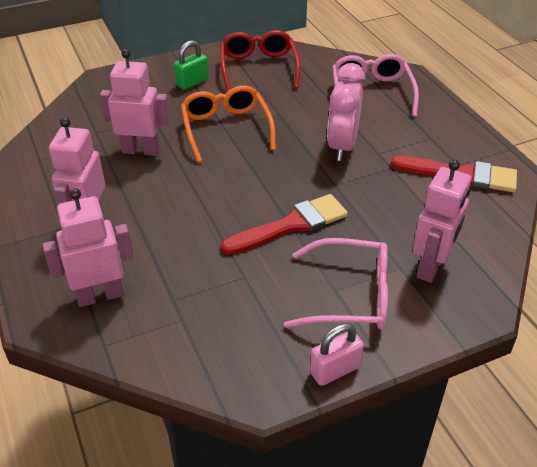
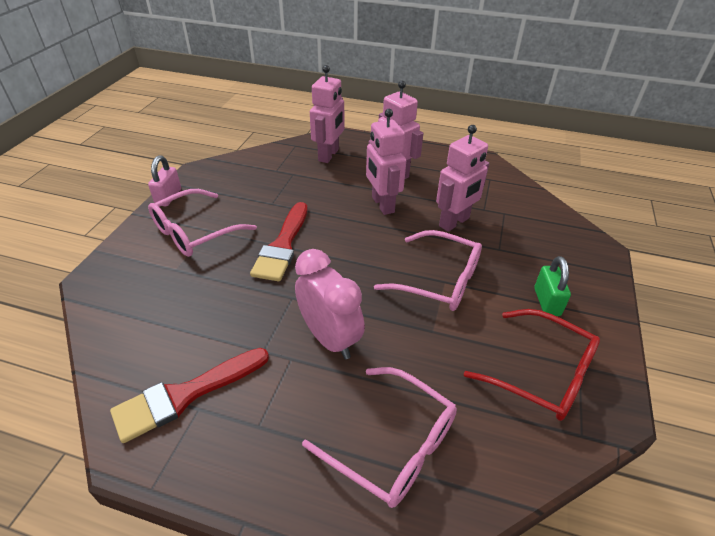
camera: 130 degrees right, 0 degrees up
orange glasses [181,85,276,162] -> pink glasses [374,230,482,311]
pink robot [412,159,472,283] -> pink robot moved to [366,109,406,215]

